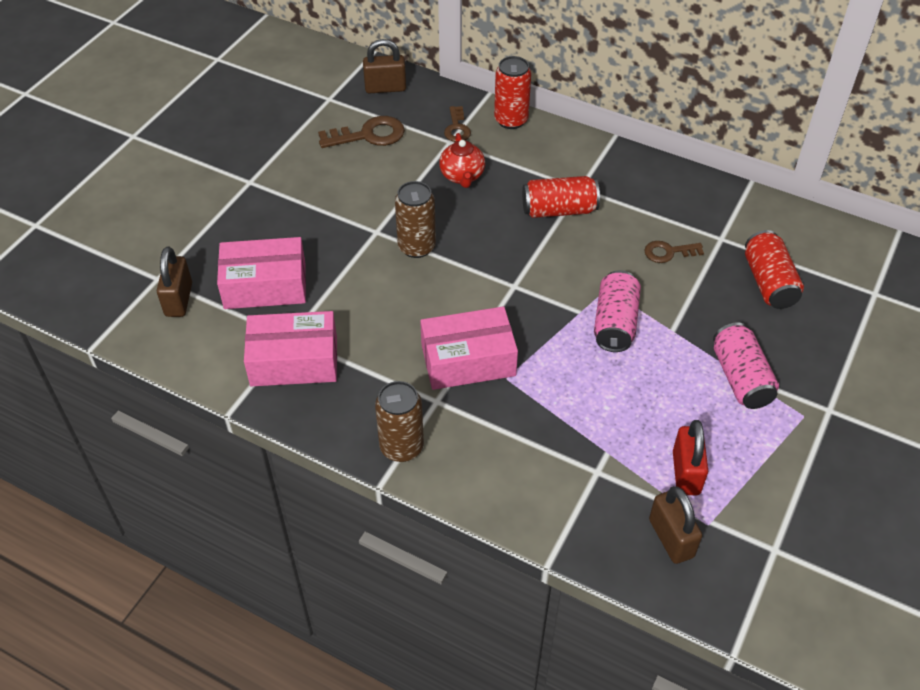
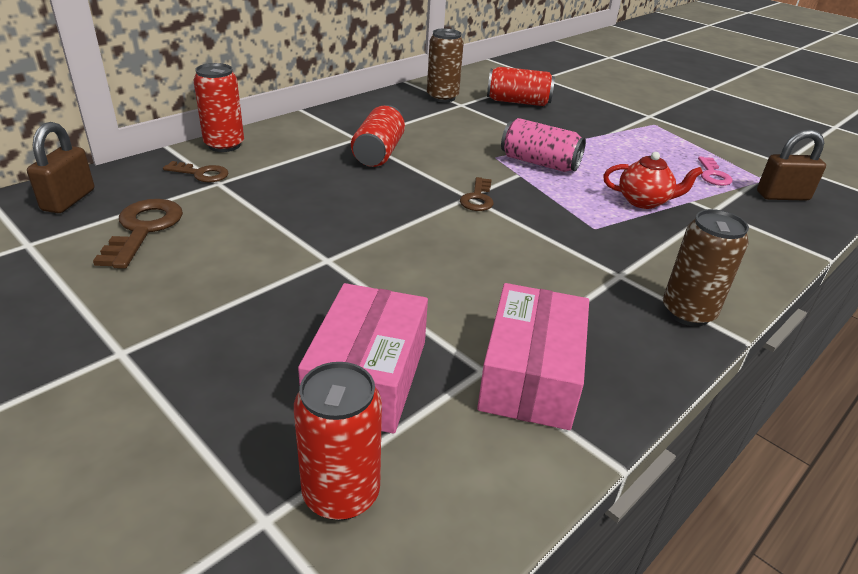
camera: 75 degrees left, 15 degrees down
brown padlock [157,247,192,317] -> red can [294,362,382,520]
brown can [395,181,436,258] -> brown can moved to [427,29,464,102]
pink box [420,306,518,390] -> none
red teapot [439,133,485,188] -> red teapot moved to [603,152,703,209]
brown key [644,241,704,263] -> brown key moved to [460,177,494,211]
red padlock [673,420,708,495] -> pink key [698,157,733,186]
pink can [713,323,779,409] -> none

